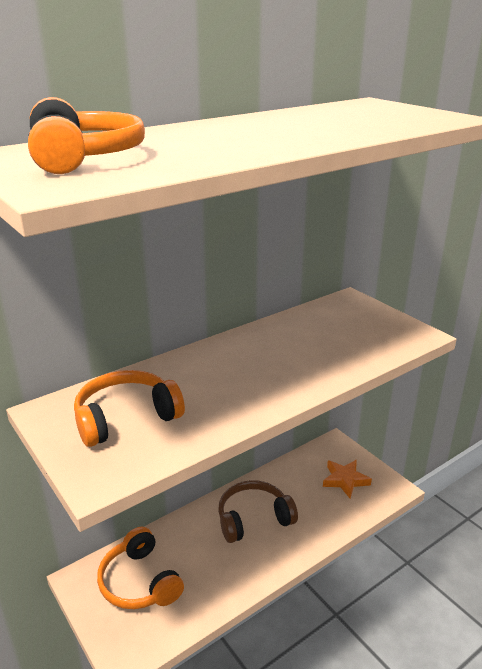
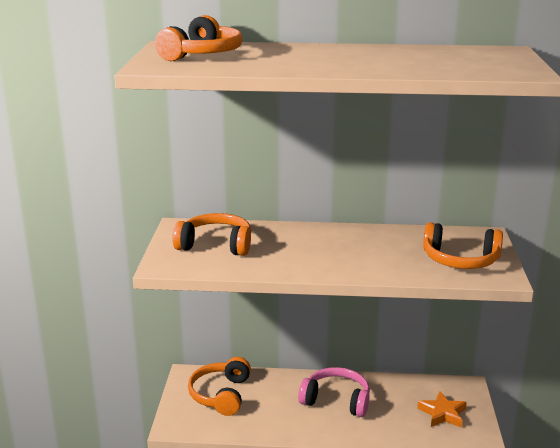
camera: 40 degrees right, 5 degrees down
brown headphones [218,480,298,543] -> pink headphones [298,367,370,417]
none -> orange headphones [423,222,503,269]

